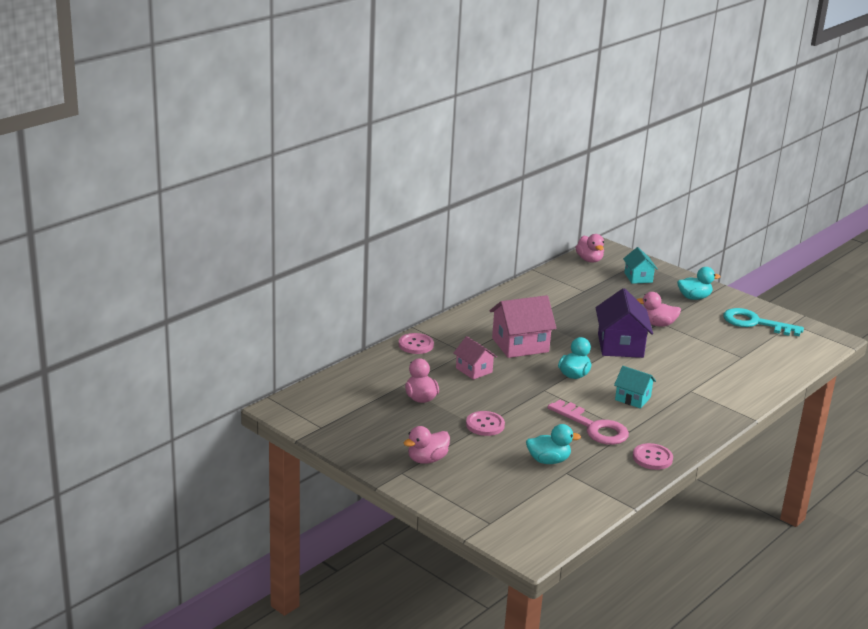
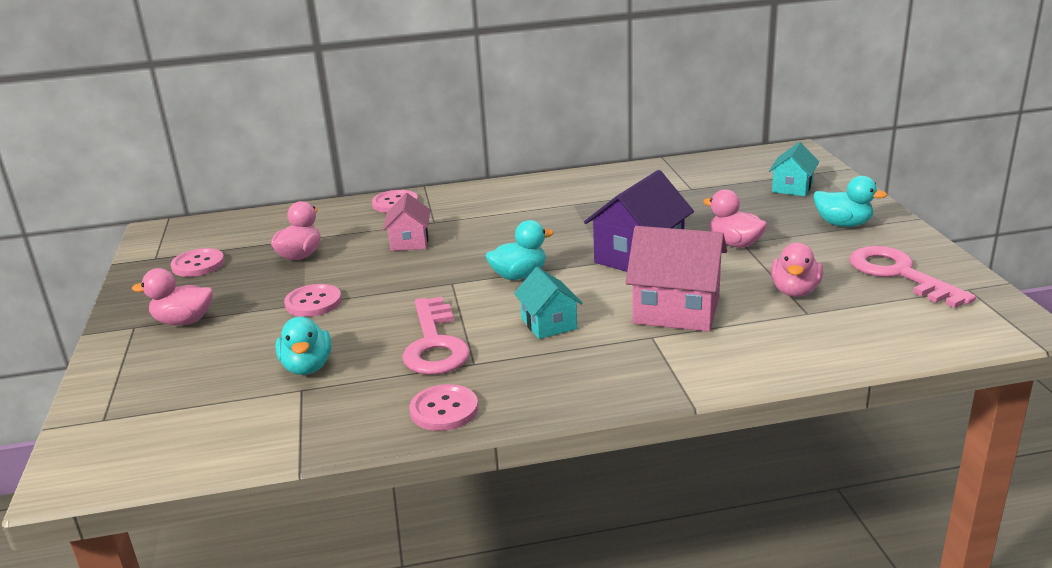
camera: 40 degrees right, 0 degrees up
pink house [490,295,557,358] -> pink house moved to [626,226,727,332]
turquoise duck [526,424,581,464] -> turquoise duck turned 45 degrees clockwise [276,316,331,375]
pink duck [575,234,604,263] -> pink duck moved to [771,243,823,297]
turquoise key [723,308,804,336] -> pink key [849,246,976,308]
none -> pink button [171,248,225,277]

